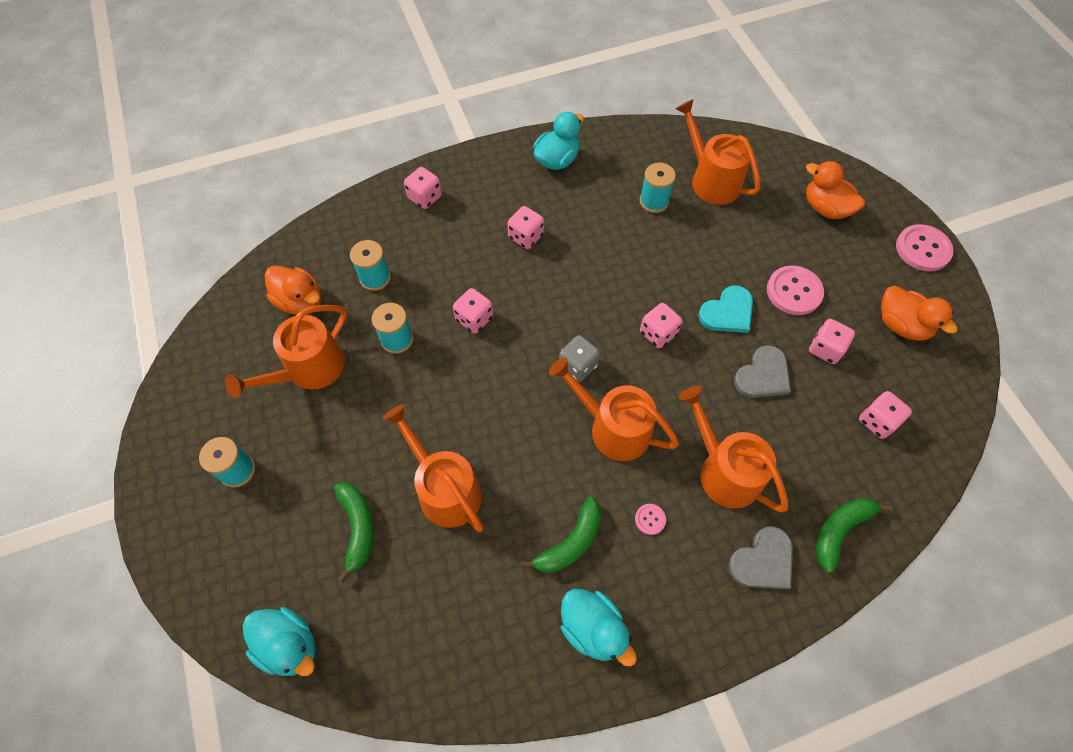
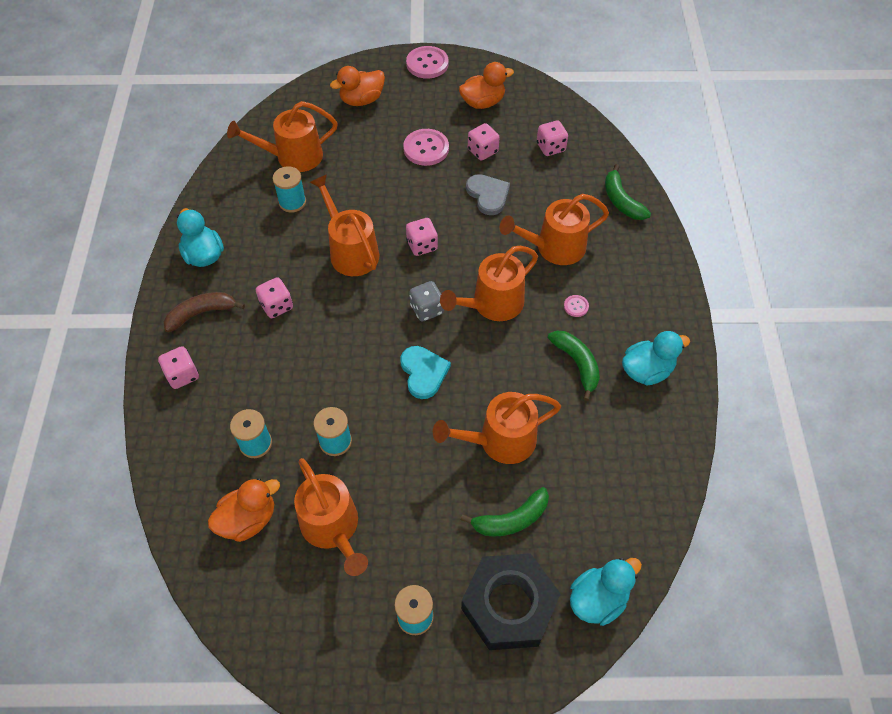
camera: 70 degrees left, 5 degrees down
green banana [334,482,374,583] -> green banana turned 150 degrees clockwise [461,487,549,537]
pink dice [453,288,493,333] -> none
turquoise heart [698,286,753,333] -> turquoise heart moved to [400,346,451,399]
grey heart [728,526,793,589] -> none
none -> brown banana [164,292,245,332]
none -> orange watering can [310,174,379,276]
none -> black nut [461,553,561,650]

